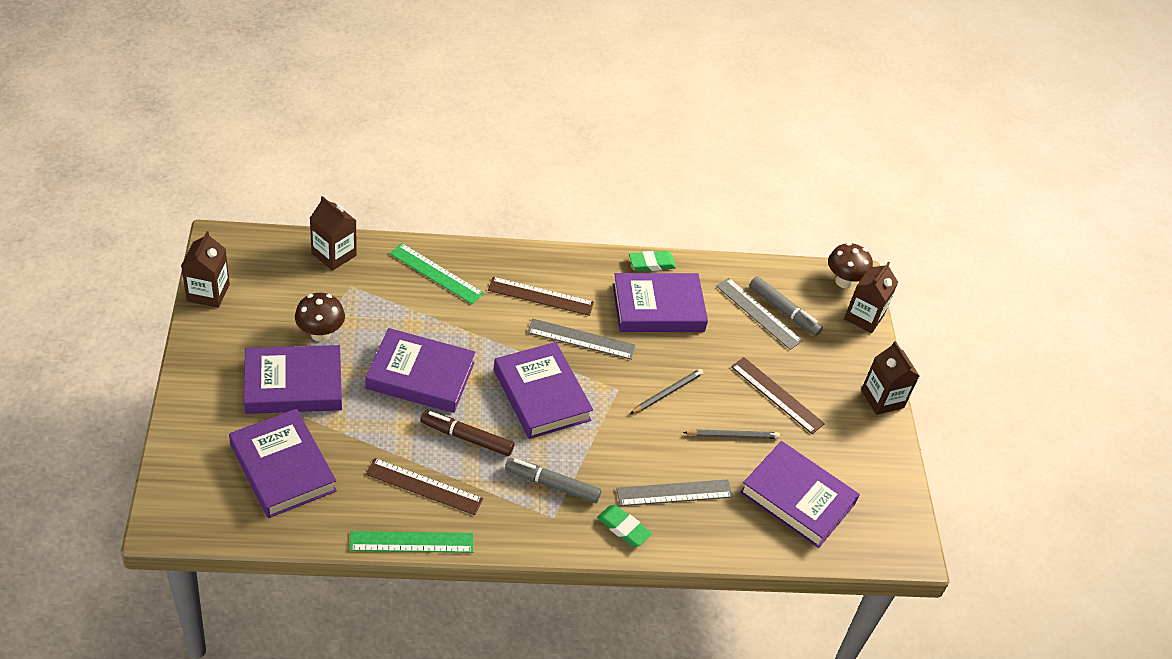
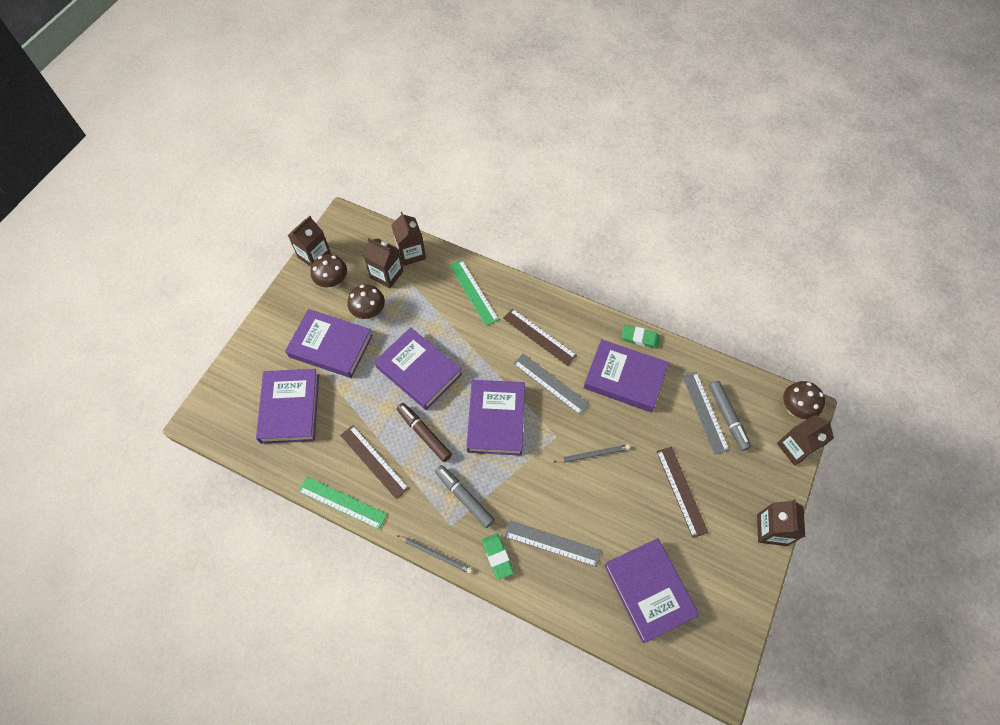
camera: 35 degrees right, 15 degrees up
grey pencil [683,429,780,439] -> grey pencil moved to [397,535,472,574]
none -> brown mushroom [311,254,347,289]
none -> brown carton [363,238,403,288]

